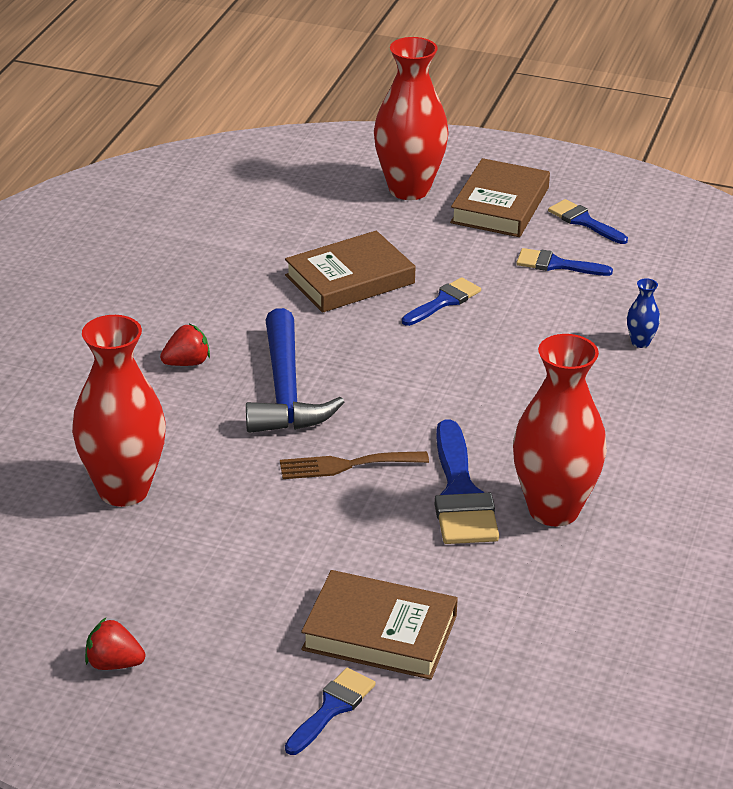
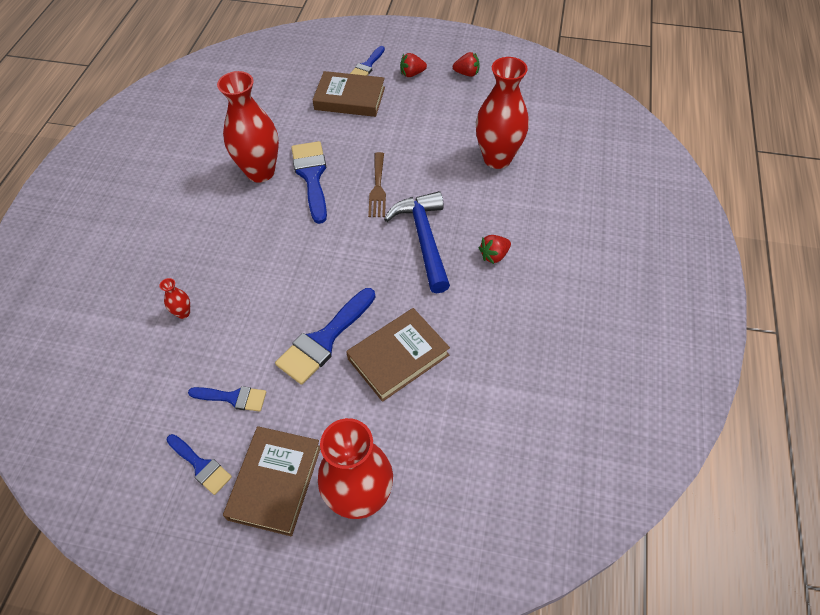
camera: 175 degrees right, 20 degrees up
brown fork [280,451,429,479] -> brown fork turned 105 degrees clockwise [368,152,386,217]
blue brush [402,277,481,326] -> blue brush [275,288,375,385], size x1.70
blue vase [627,278,660,348] -> red vase [159,278,190,319]
none -> red strawberry [400,53,427,77]

